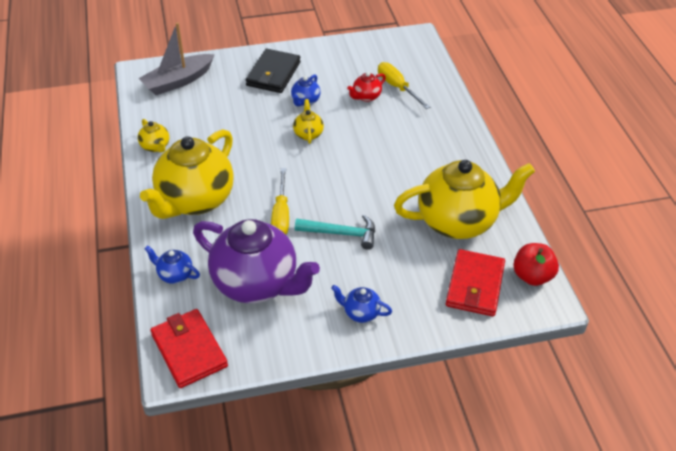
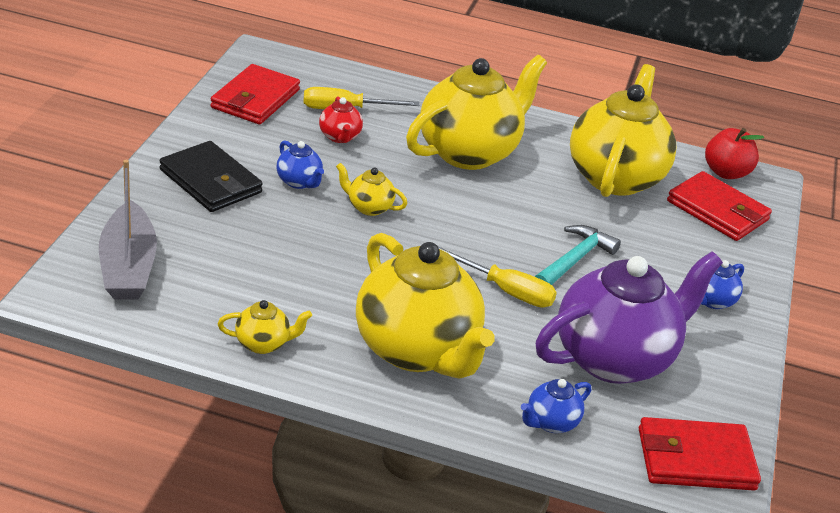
camera: 65 degrees left, 10 degrees down
none -> red wallet [210,64,300,124]
none -> yellow teapot [406,55,547,170]

